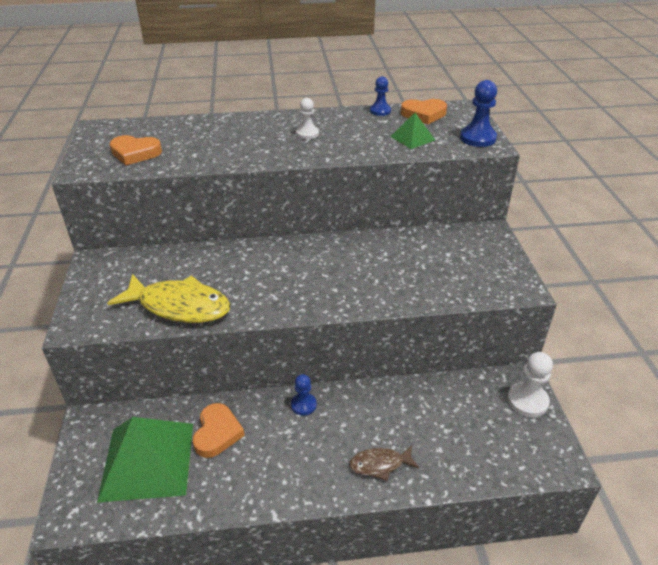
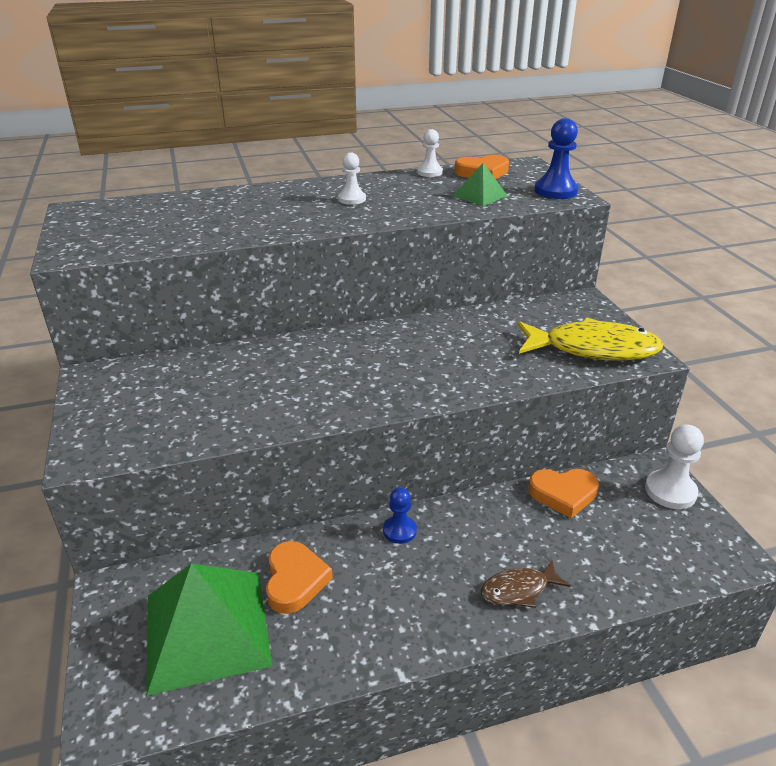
camera: 10 degrees left, 5 degrees down
yellow fish [107,274,231,323] -> yellow fish moved to [518,317,663,361]
orange heart [110,135,162,165] -> orange heart moved to [528,469,599,518]
blue pawn [370,76,391,116] -> white pawn [417,129,443,177]

